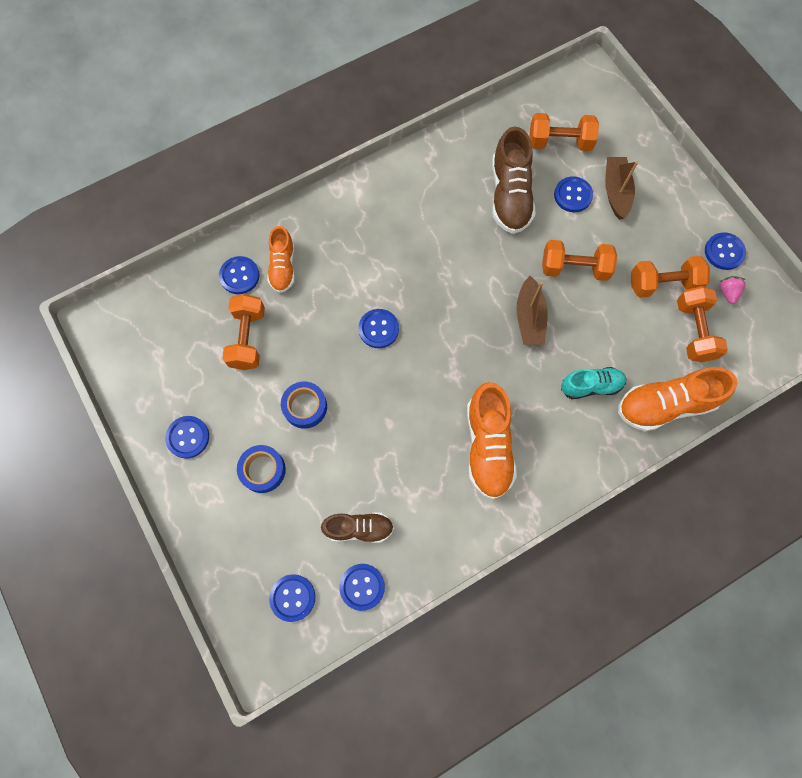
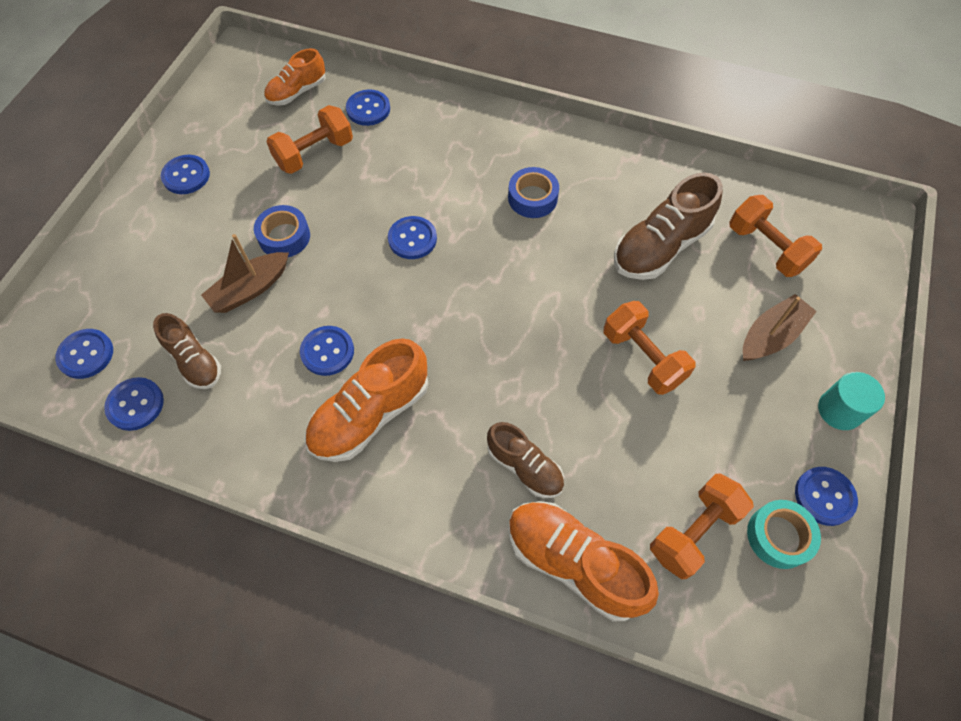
camera: 50 degrees right, 10 degrees down
blue tape [237,445,286,493] -> blue tape moved to [508,167,559,218]
orange shoe [267,226,295,293] -> orange shoe moved to [264,48,326,106]
brown boat [516,276,548,345] -> brown boat moved to [201,234,289,313]
blue button [554,176,593,212] -> blue button moved to [300,326,354,376]
turquoise shoe [561,367,626,399] -> brown shoe [487,422,564,498]
orange dumbbell [631,256,710,298] -> none
pink strawberry [720,276,746,304] -> turquoise tape [747,500,821,569]
none -> turquoise cylinder [818,372,885,430]

